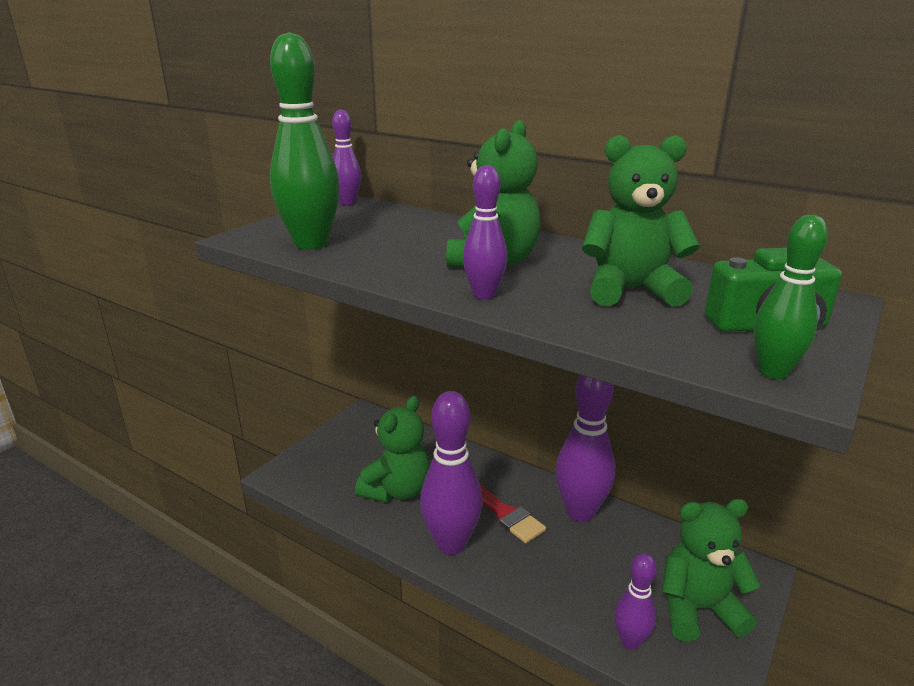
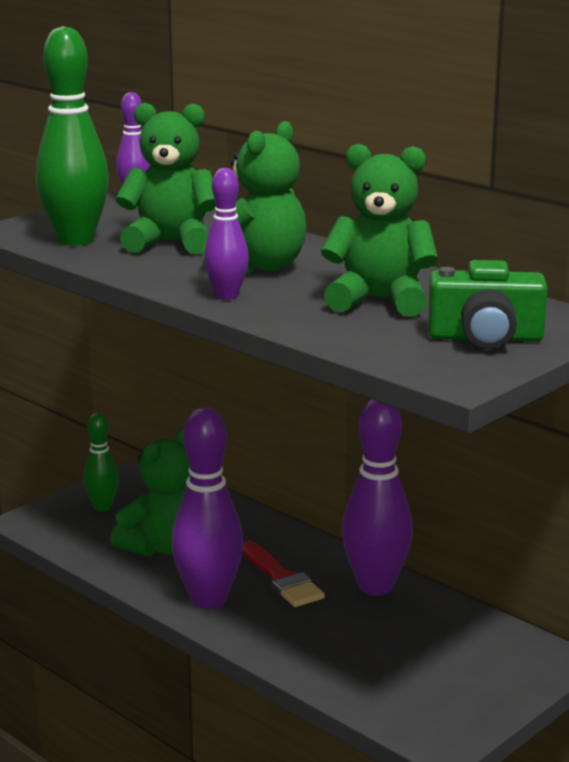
camera: 10 degrees right, 5 degrees down
purple bowling pin [614,553,657,650] -> none
green teddy bear [662,499,761,642] -> green teddy bear moved to [116,103,216,254]
green bowling pin [753,215,828,379] -> green bowling pin moved to [83,413,119,511]

